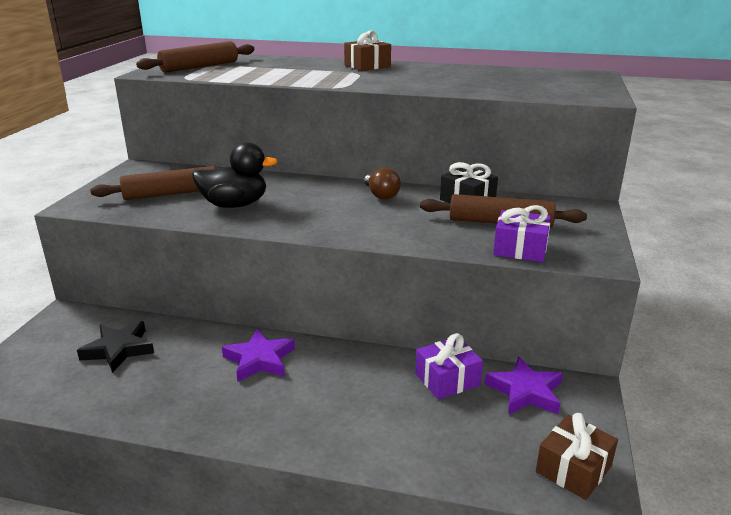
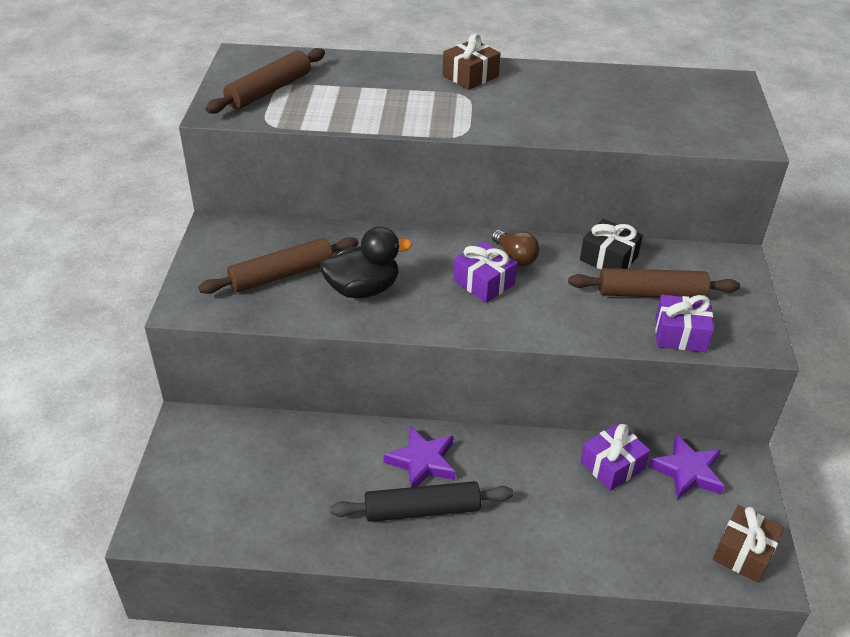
camera: 10 degrees left, 15 degrees up
black star [77,321,154,373] -> none
none -> black rolling pin [330,481,514,522]
none -> purple gift [453,241,517,303]

